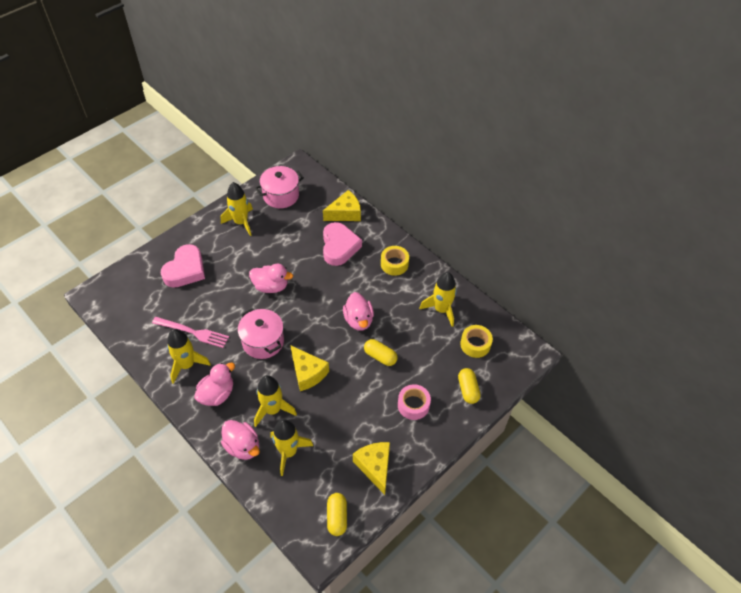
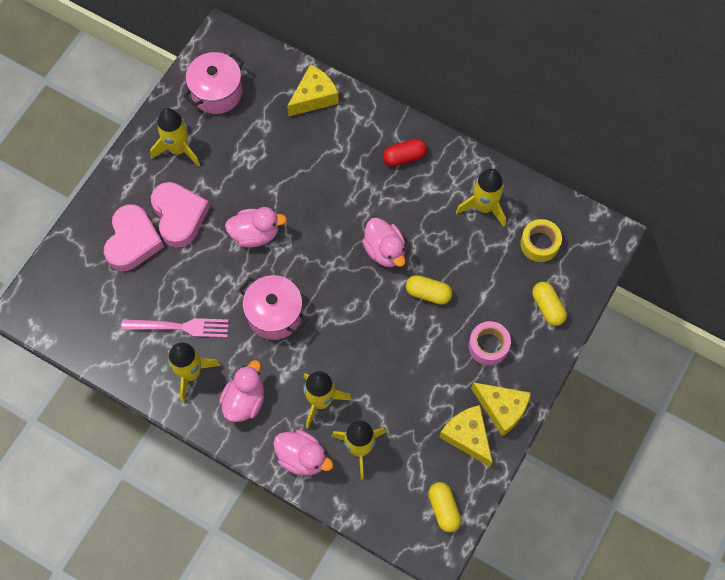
camera: 15 degrees left, 15 degrees up
yellow cheese [290,345,329,391] -> yellow cheese moved to [471,382,531,437]
pink heart [323,222,362,266] -> pink heart moved to [151,182,210,248]
yellow tape [381,246,409,276] -> red capsule [383,138,427,167]

